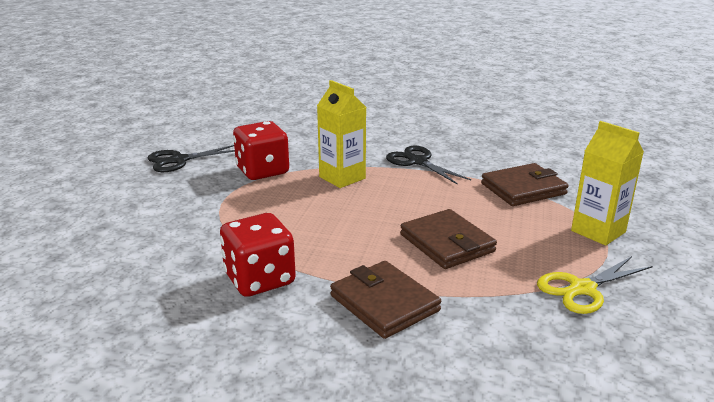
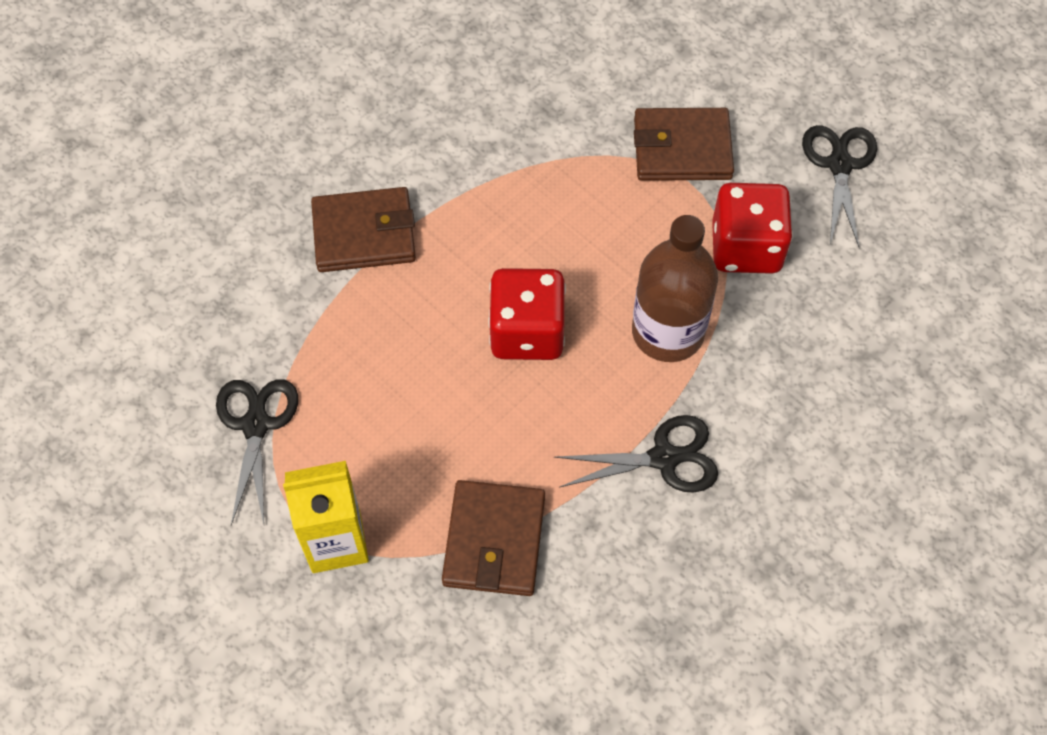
camera: 120 degrees right, 35 degrees up
red dice [220,213,296,297] -> red dice moved to [488,268,566,360]
yellow carton [317,80,366,188] -> brown bottle [632,215,718,362]
brown wallet [400,209,497,269] -> brown wallet moved to [634,108,734,181]
yellow scissors [537,256,653,314] -> black scissors [216,379,298,525]

